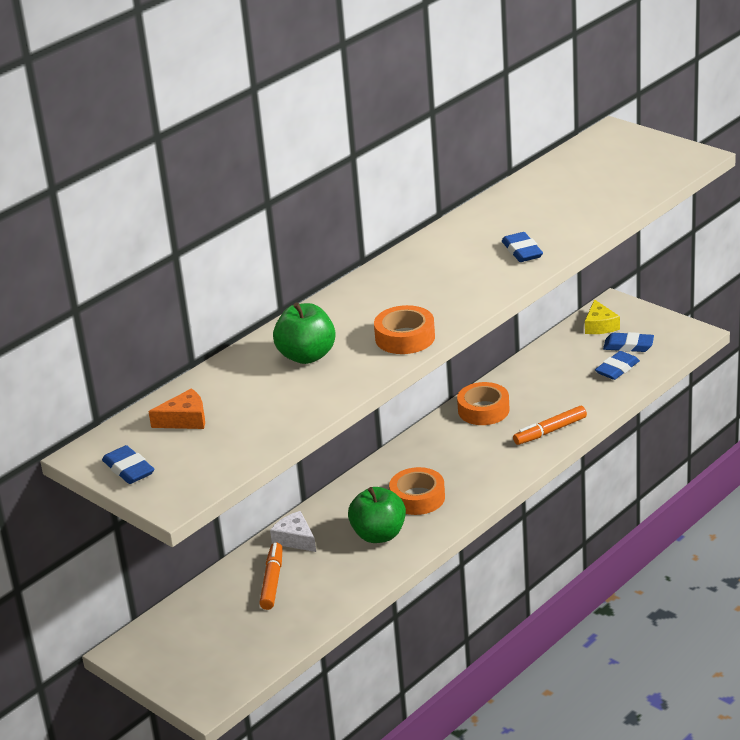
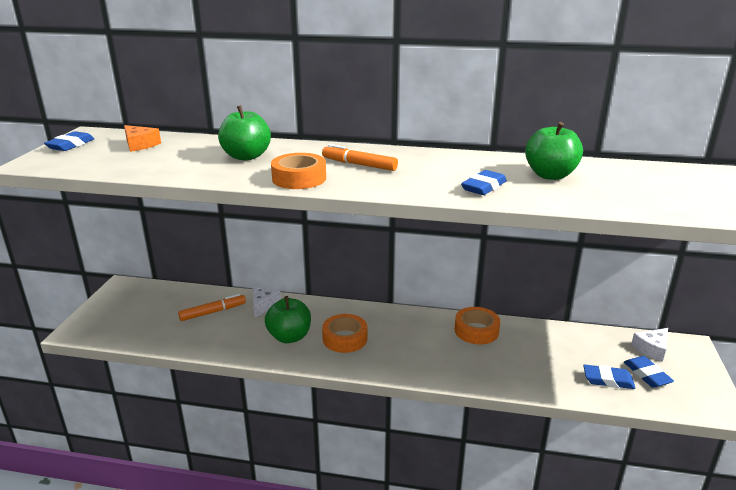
camera: 55 degrees right, 5 degrees down
orange marker [513,406,587,445] -> orange marker moved to [322,144,398,171]
yellow cheese [585,299,620,334] -> white cheese [631,328,668,362]
none -> green apple [525,122,583,180]

